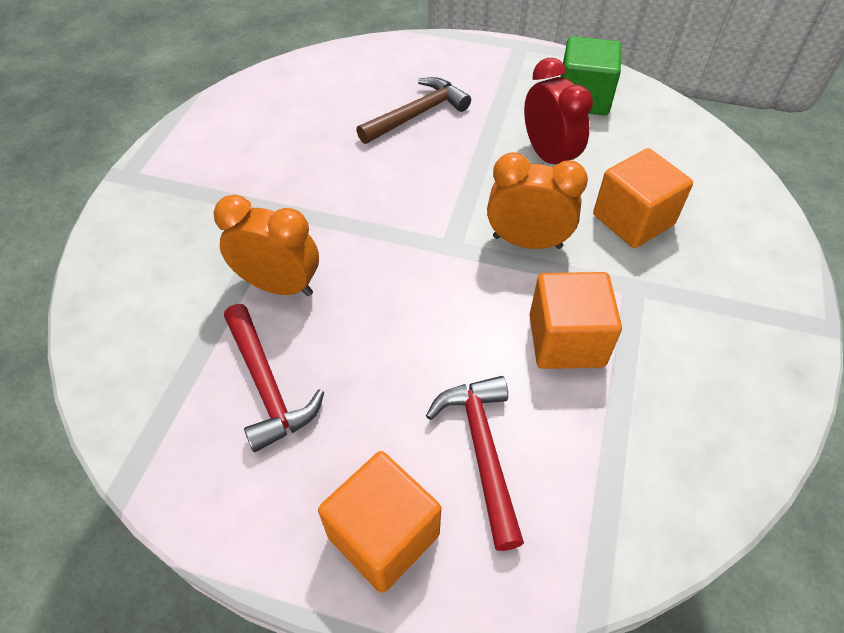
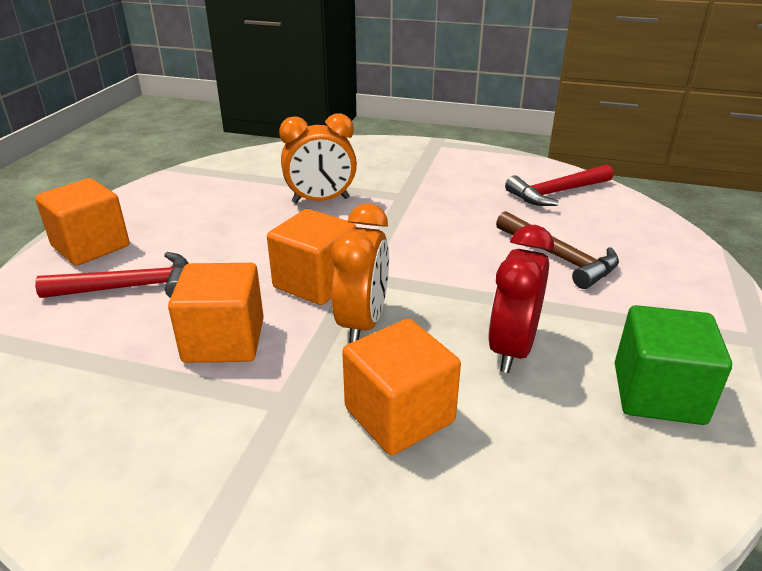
camera: 90 degrees right, 20 degrees down
orange clock [214,195,319,296] -> orange clock turned 60 degrees clockwise [279,114,357,204]
red hammer [224,304,324,452] -> red hammer moved to [505,164,613,206]
red clock [524,58,593,164] -> red clock turned 135 degrees clockwise [488,225,554,373]
none -> orange cube [267,209,356,305]

